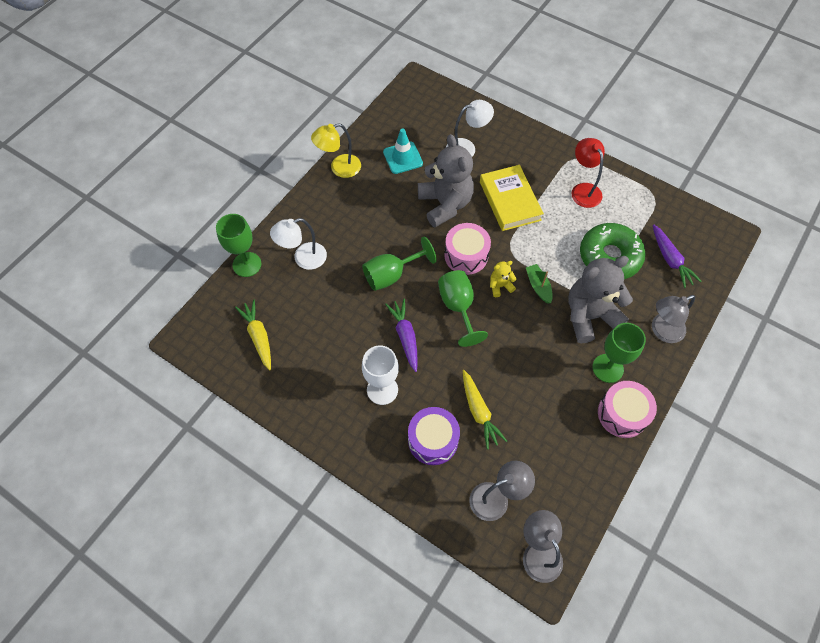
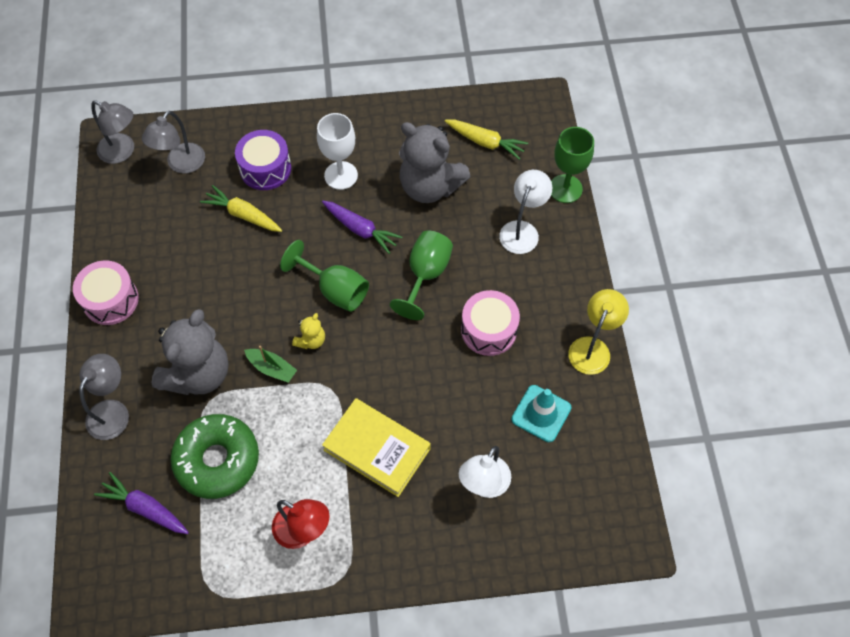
camera: 140 degrees right, 0 degrees up
grey teddy bear [418,134,474,227] -> grey teddy bear moved to [399,122,471,203]
pink drum [444,223,491,275] -> pink drum moved to [461,290,520,356]
green goblet [592,323,646,383] -> none

